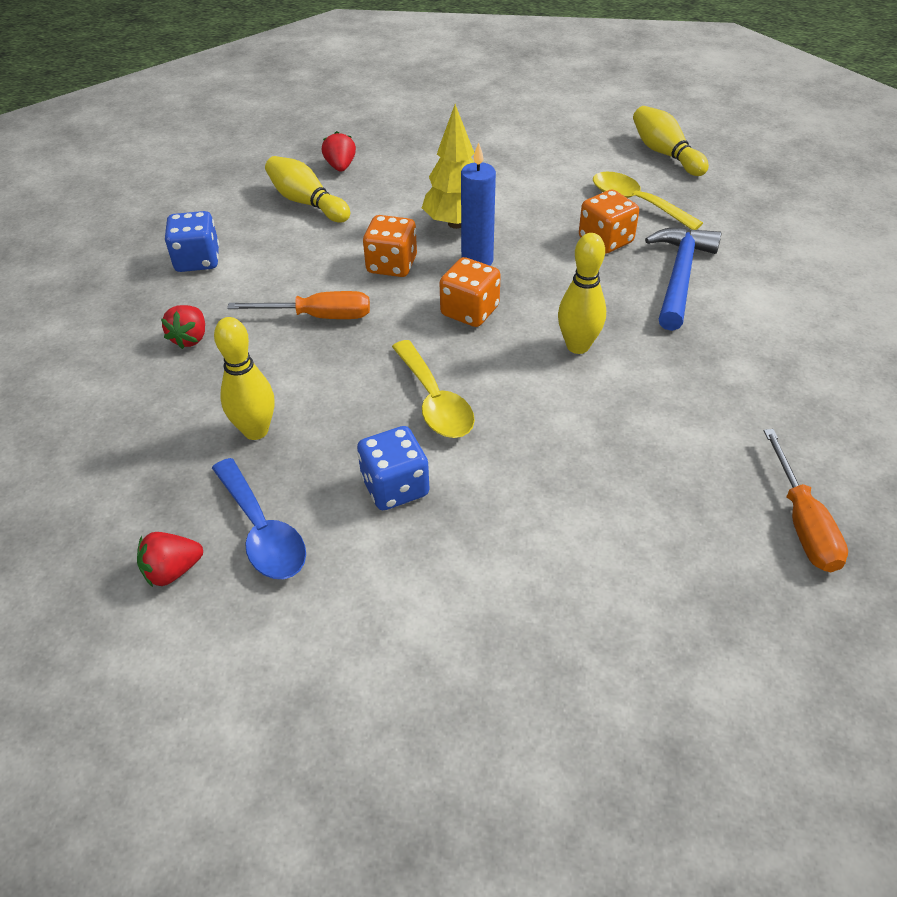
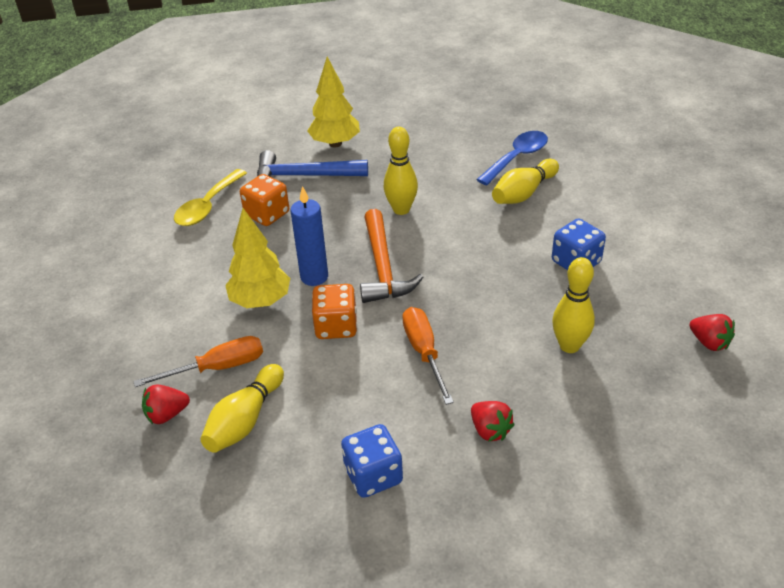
camera: 105 degrees left, 5 degrees down
red strawberry [161,305,205,349] -> red strawberry turned 60 degrees clockwise [471,401,515,442]
blue spoon [212,458,306,579] -> blue spoon moved to [476,131,548,185]
yellow spoon [392,340,475,438] -> none
orange dice [440,257,501,327] -> orange hammer [360,209,423,303]
yellow bowling pin [633,106,709,176] -> yellow bowling pin moved to [492,159,559,204]
orange screwdriver [764,429,848,572] -> orange screwdriver moved to [133,336,263,387]
none -> yellow tree [308,57,360,148]

